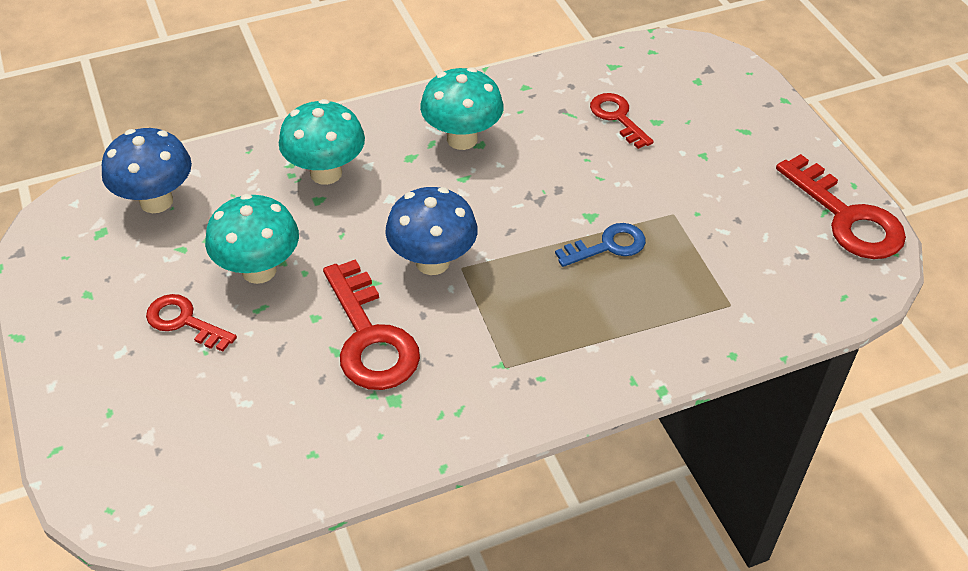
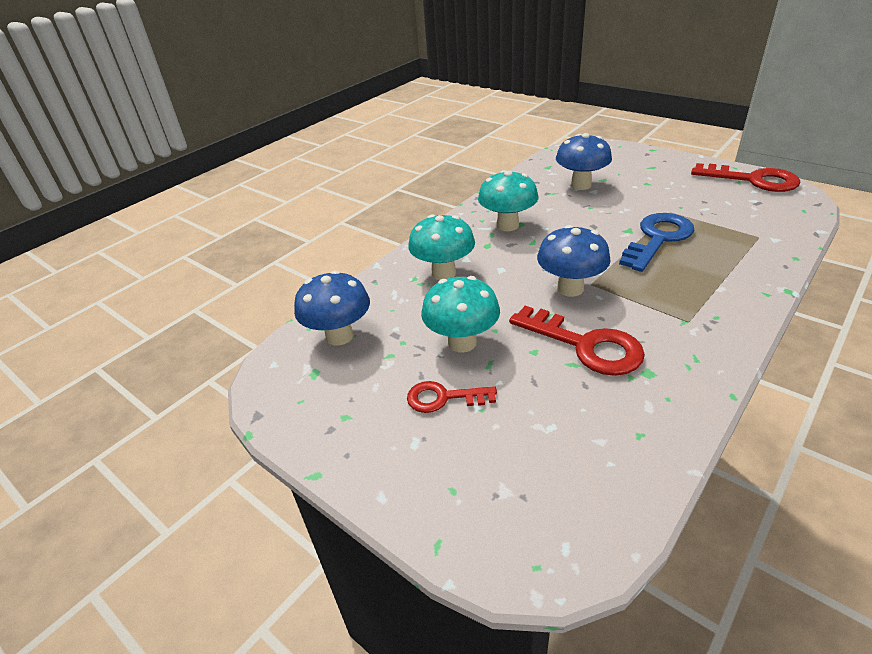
camera: 25 degrees left, 10 degrees down
blue key [555,223,646,267] -> blue key [619,213,694,272], size x1.67
red key [590,93,654,149] -> blue mushroom [556,133,612,190]

